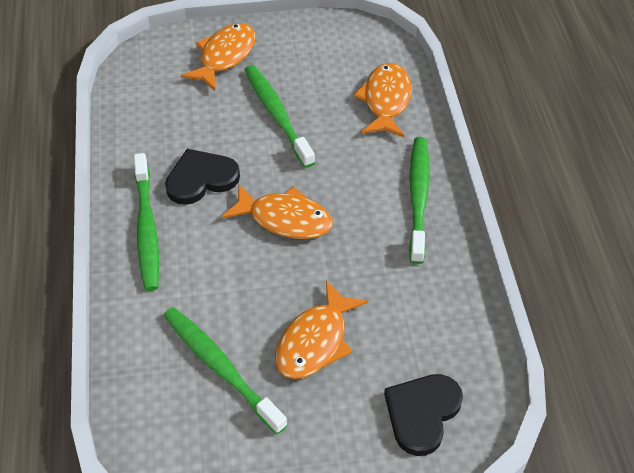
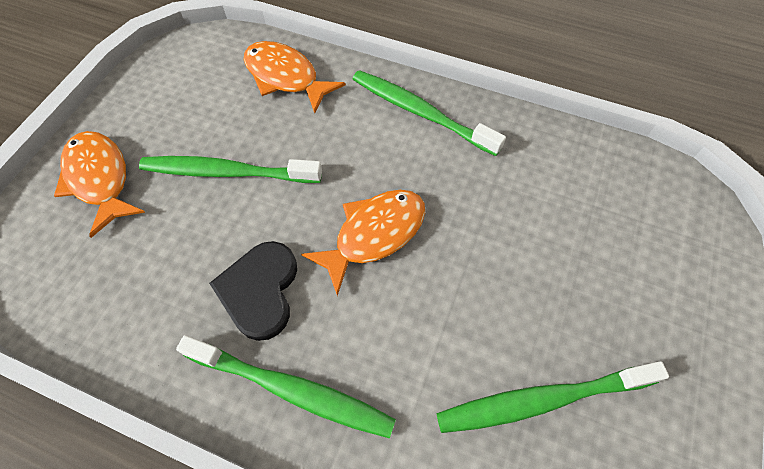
camera: 60 degrees left, 10 degrees up
orange fish [275,280,368,379] -> none
black heart [384,374,463,456] -> none

